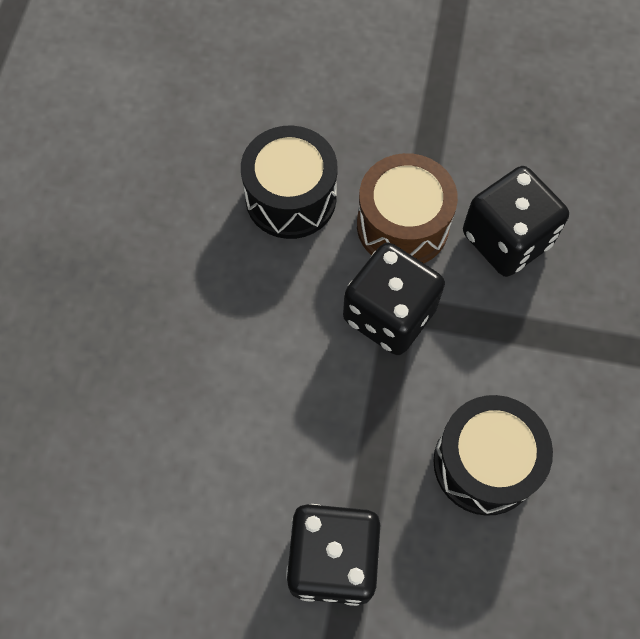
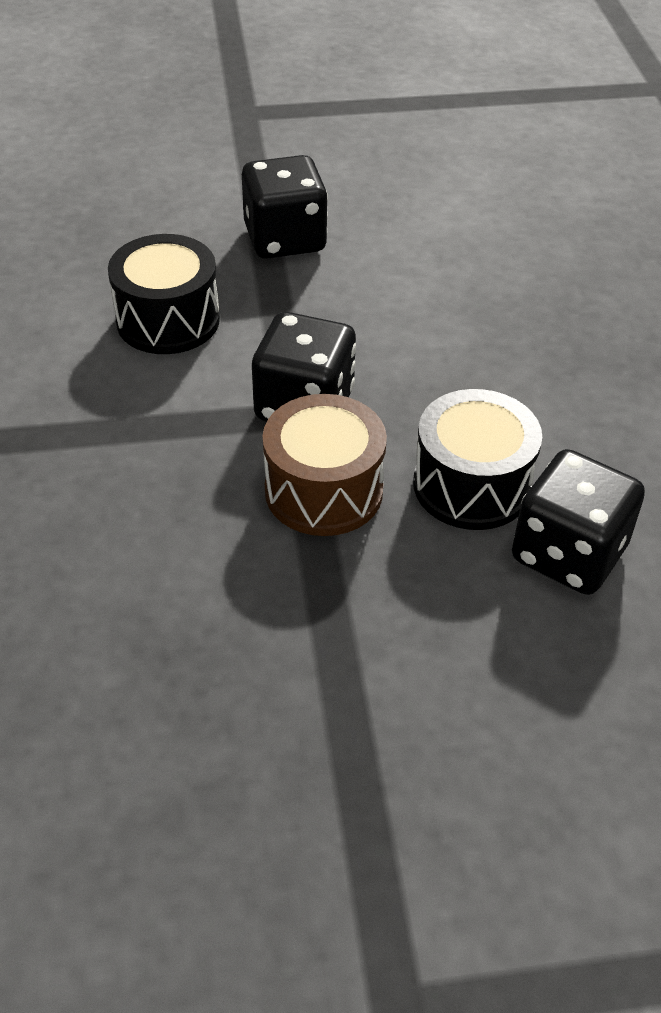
camera: 160 degrees right, 20 degrees down
black dice [463,166,569,277] -> black dice moved to [512,449,645,595]

